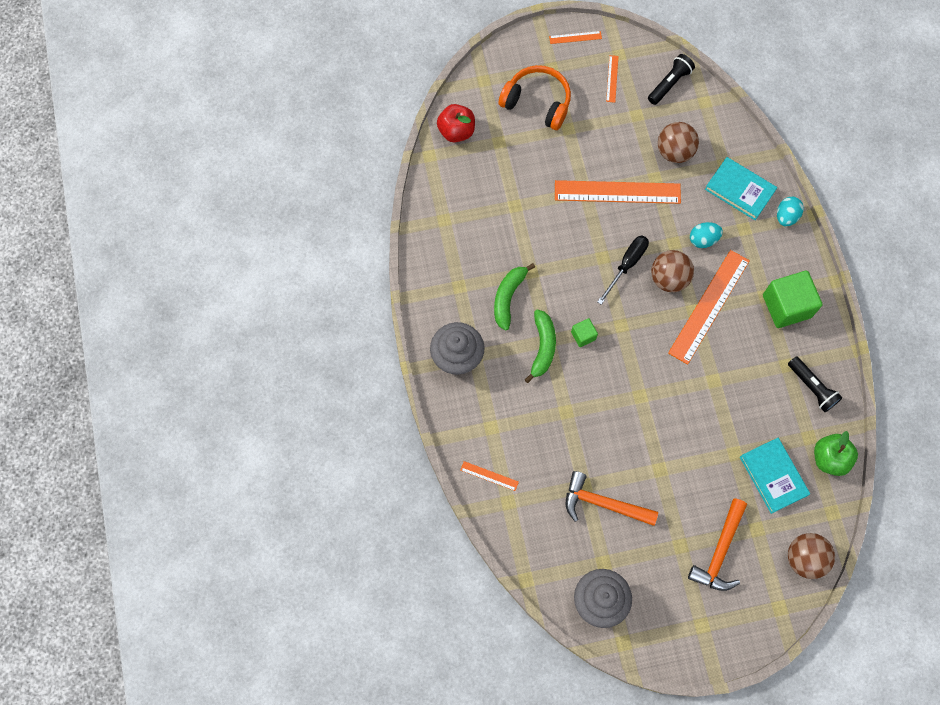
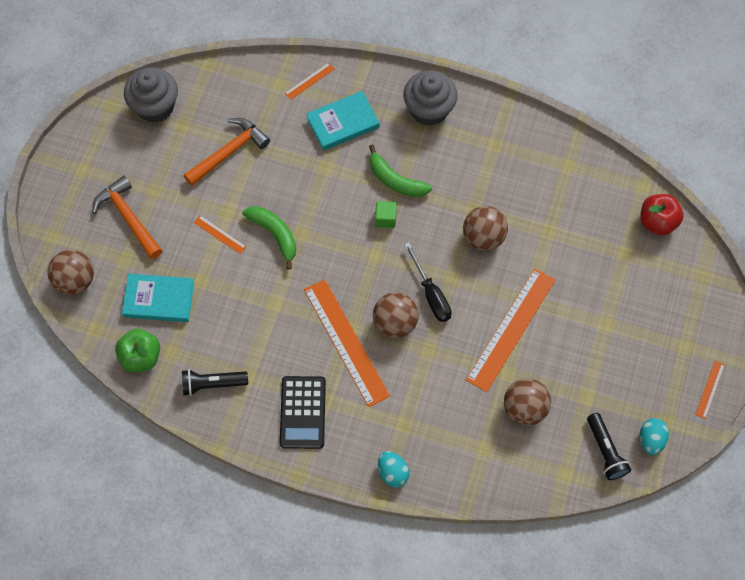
camera: 120 degrees right, 5 degrees down
green banana [494,263,535,331] -> green banana moved to [243,206,296,270]
orange headphones [499,65,571,130] -> none
orange ruler [606,55,618,103] -> orange ruler moved to [194,216,246,254]
turquoise egg [690,222,723,248] -> turquoise egg moved to [640,418,669,455]
turquoise book [705,157,777,220] -> turquoise book moved to [306,91,380,151]
green cube [763,271,823,328] -> black calculator [280,376,326,449]
none -> brown ball [463,206,508,251]

